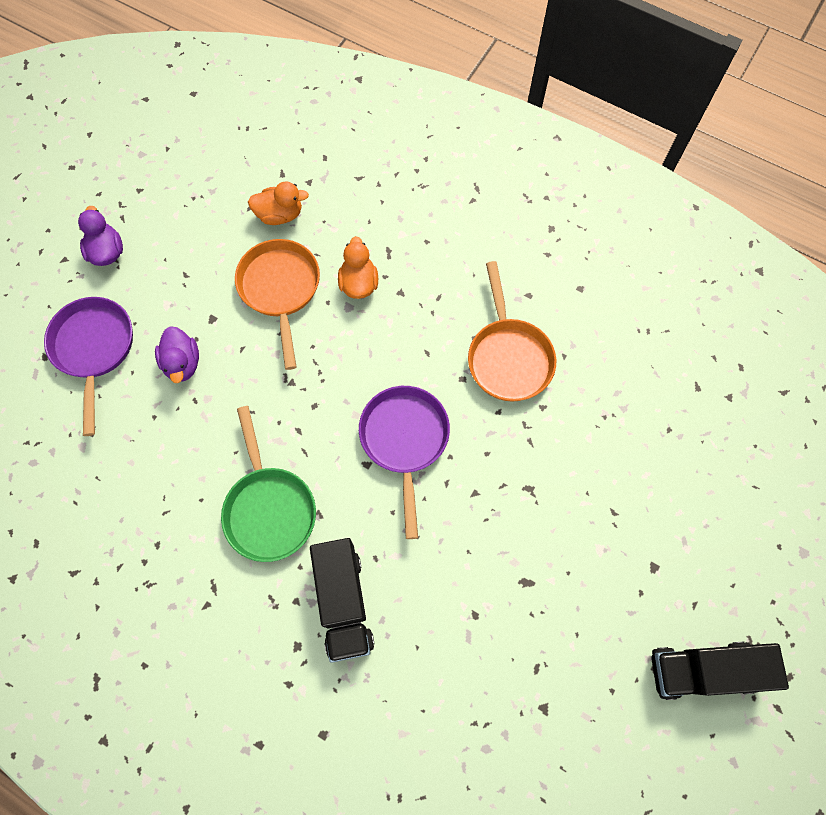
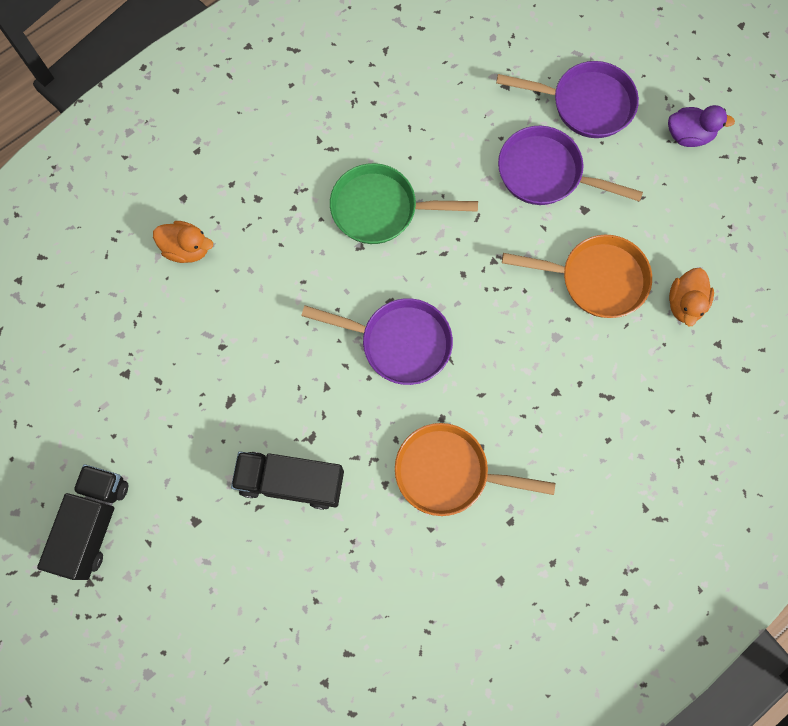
camera: 110 degrees right, 5 degrees up
purple duck [155,326,199,383] -> purple pan [498,126,643,205]
black truck [310,538,374,663] -> black truck moved to [231,452,344,510]
orange duck [338,236,378,299] -> orange duck moved to [153,221,213,263]

